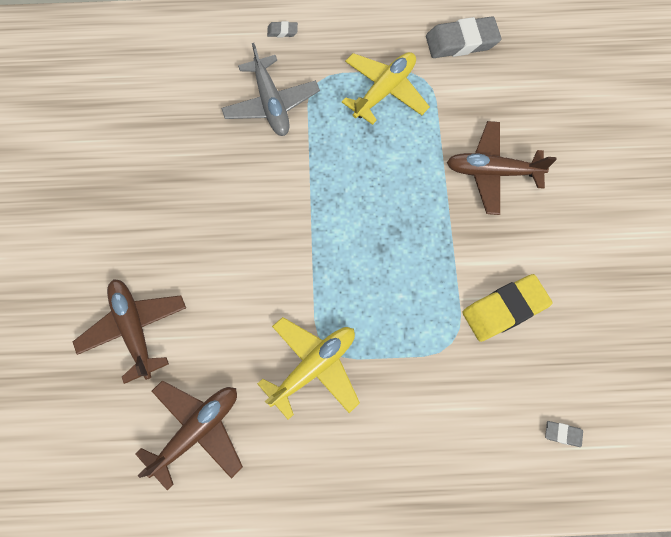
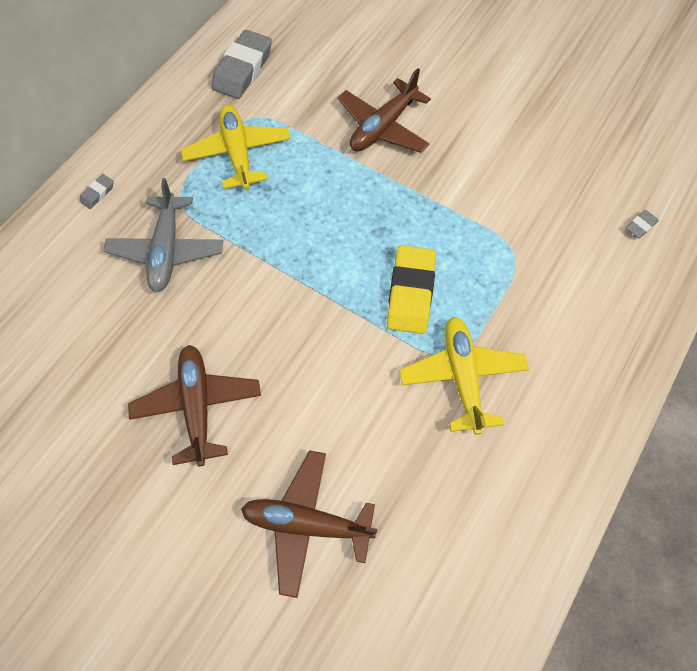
camera: 55 degrees left, 5 degrees down
brown plane [135,380,243,491] -> brown plane moved to [128,345,261,466]
grey plane [221,43,320,136] -> grey plane turned 75 degrees clockwise [103,178,223,292]
yellow eraser [462,274,552,342] -> yellow eraser moved to [387,245,436,334]

